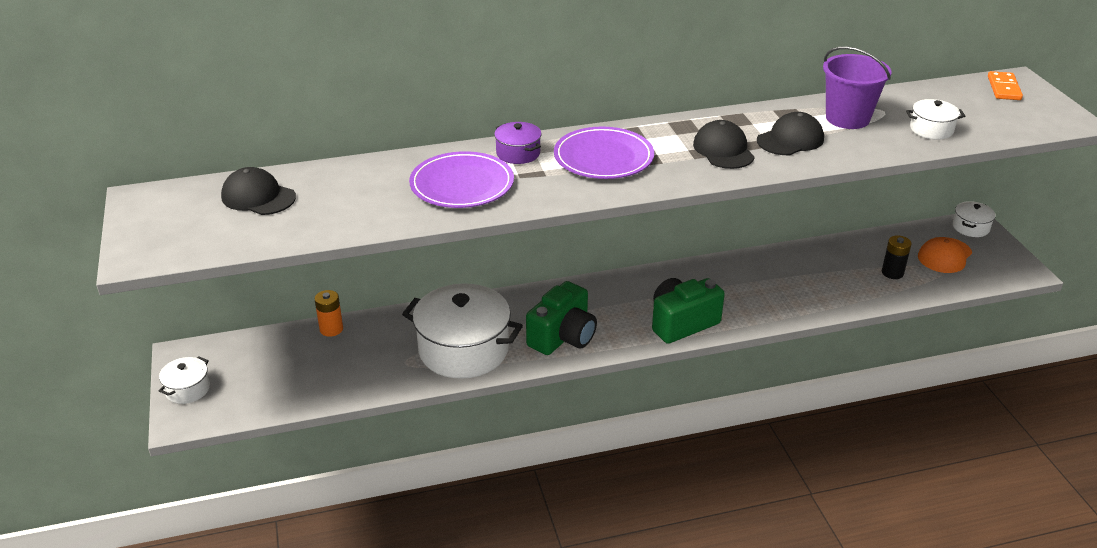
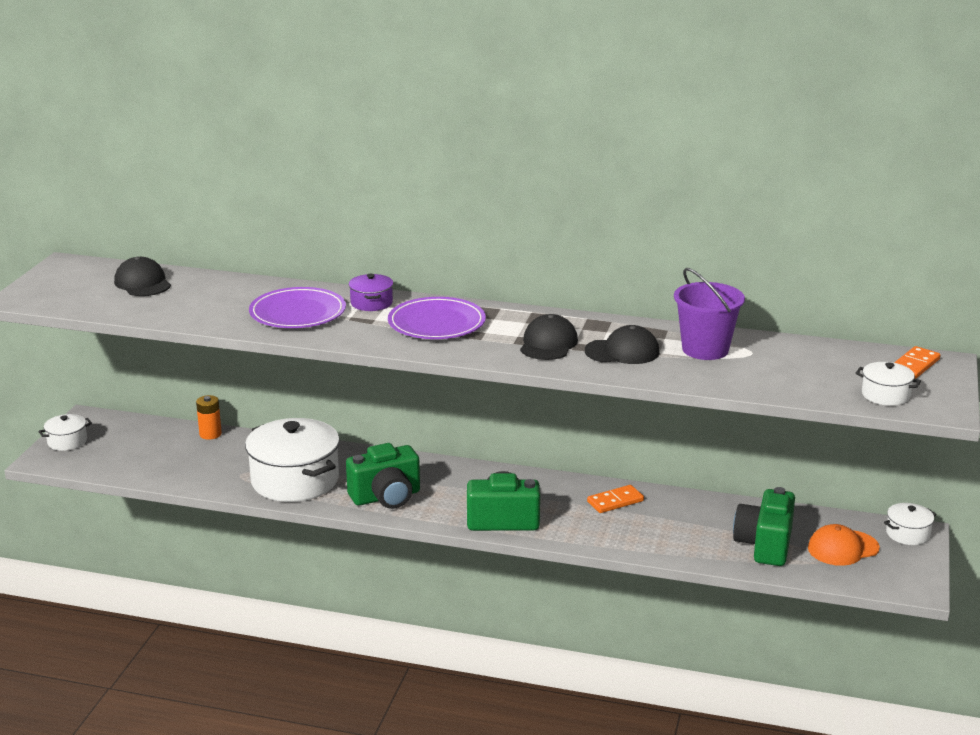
camera: 30 degrees right, 10 degrees down
black battery [882,235,912,279] -> green camera [733,487,795,566]
white pot [906,99,965,140] -> white pot moved to [856,362,921,406]
none -> orange domino [587,485,644,513]

